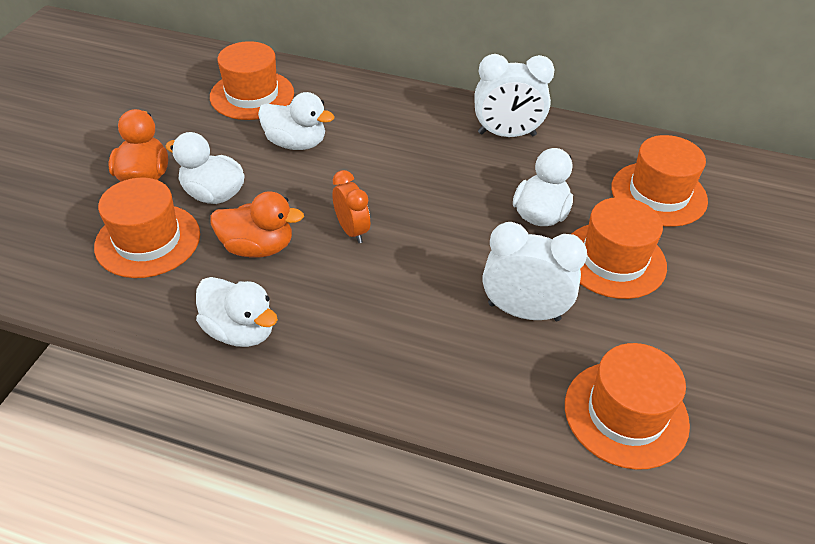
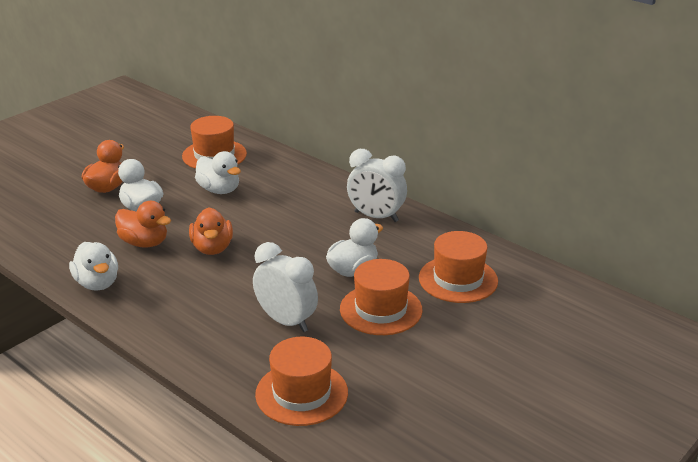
camera: 25 degrees right, 15 degrees down
orange hat [94,178,200,278] -> none
orange clock [332,170,370,243] -> orange duck [189,207,233,255]

